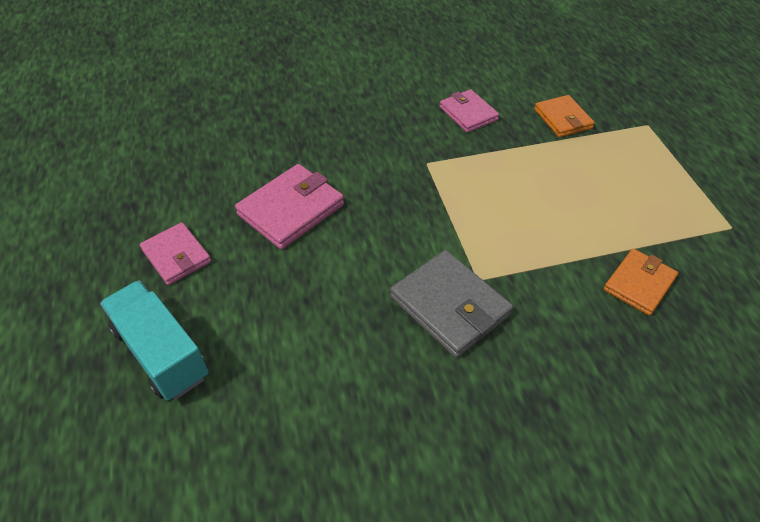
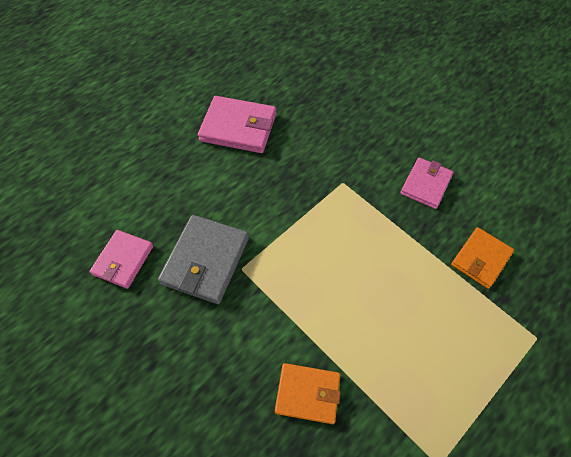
camera: 60 degrees right, 10 degrees up
turquoise truck [100,280,208,401] -> none
pink wallet [140,222,211,285] -> pink wallet moved to [89,230,153,289]

